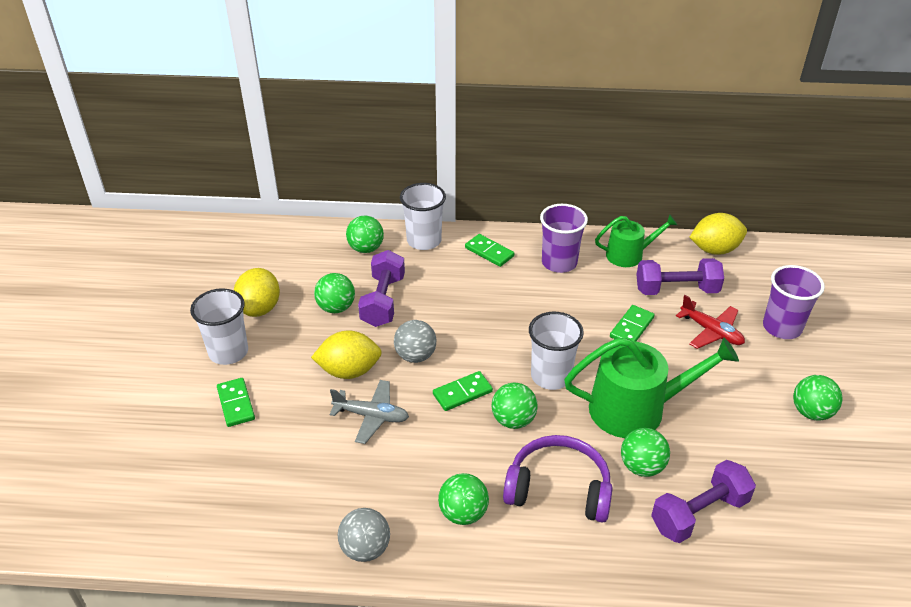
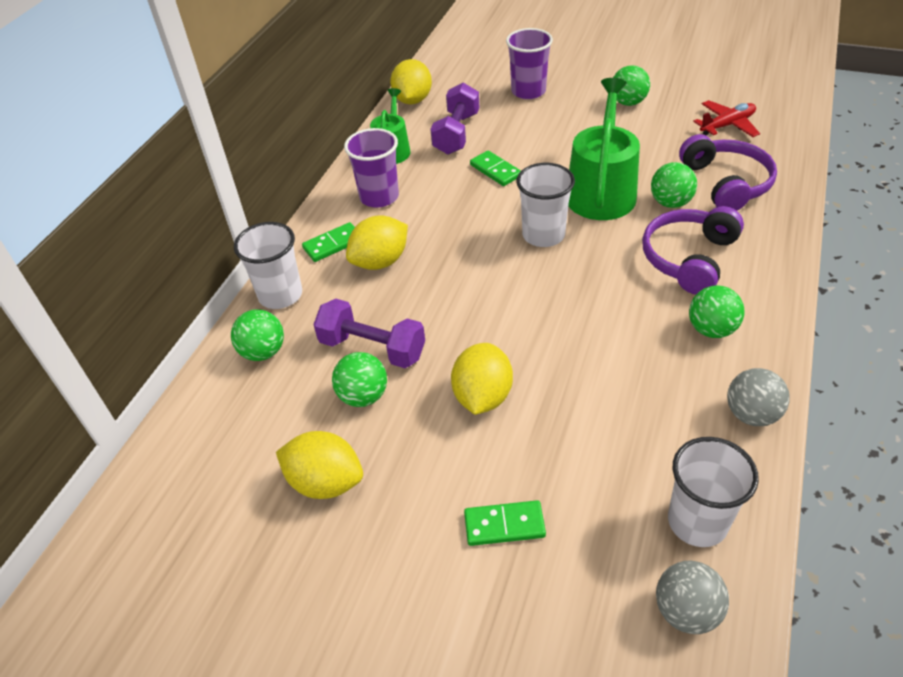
camera: 70 degrees left, 5 degrees up
white cup [190,288,248,365] -> white cup moved to [668,437,759,547]
grey plane [330,380,409,444] -> none
grey ball [394,320,436,363] -> grey ball moved to [656,561,729,634]
green domino [433,371,493,411] -> none
green ball [492,382,538,429] -> none
purple dumbbell [651,460,756,543] -> purple headphones [679,134,777,211]
red plane [676,295,745,349] -> red plane moved to [693,100,760,137]
none -> yellow lemon [346,216,408,270]

